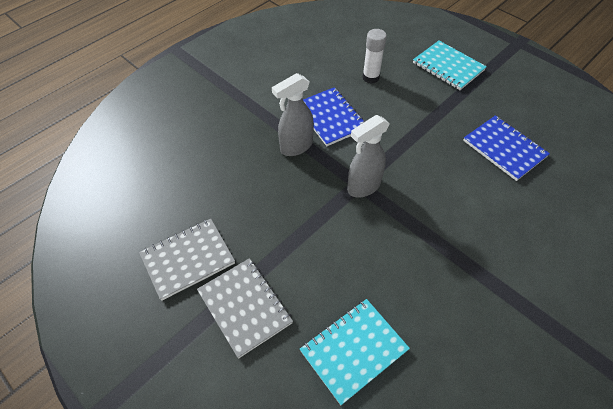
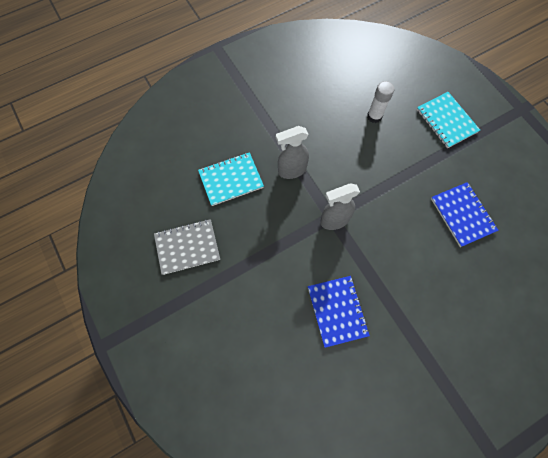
camera: 15 degrees right, 15 degrees up
grey notebook [197,258,293,358] -> none
turquoise notebook [300,299,410,405] -> turquoise notebook moved to [198,152,264,206]
blue notebook [303,87,365,146] -> blue notebook moved to [308,276,370,348]

